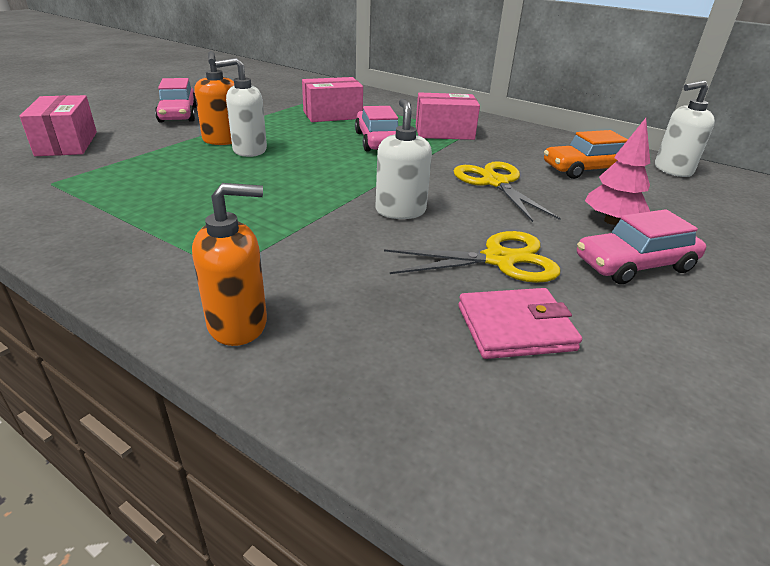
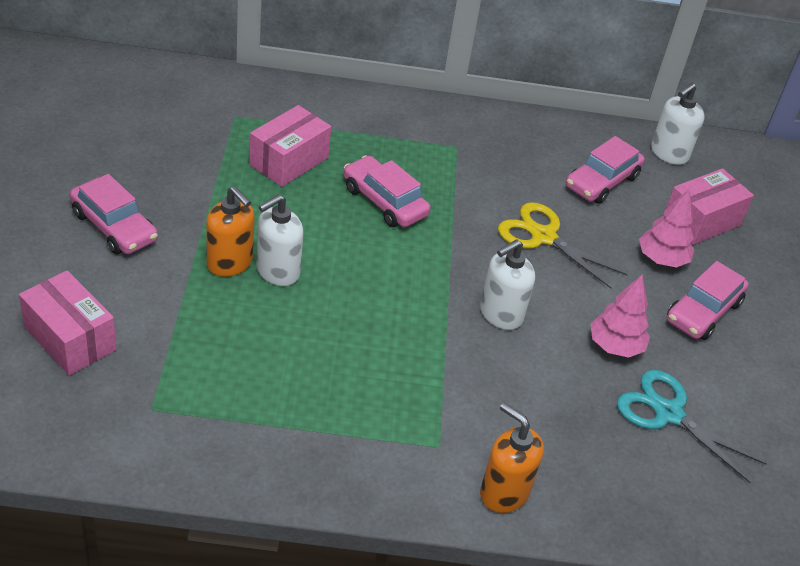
camera: 35 degrees left, 10 degrees up
orange soap dispenser [192,183,267,346] -> orange soap dispenser turned 90 degrees counterclockwise [480,403,544,513]
white soap dispenser [375,99,432,219] -> white soap dispenser turned 90 degrees counterclockwise [480,239,535,330]
yellow scissors [384,231,560,283] -> pink tree [590,275,650,358]
pink box [416,92,480,140] -> pink box moved to [663,168,754,245]
pink wallet [458,288,582,359] -> turquoise scissors [617,370,767,483]
orange car [544,130,628,179] -> pink car [566,136,645,204]

